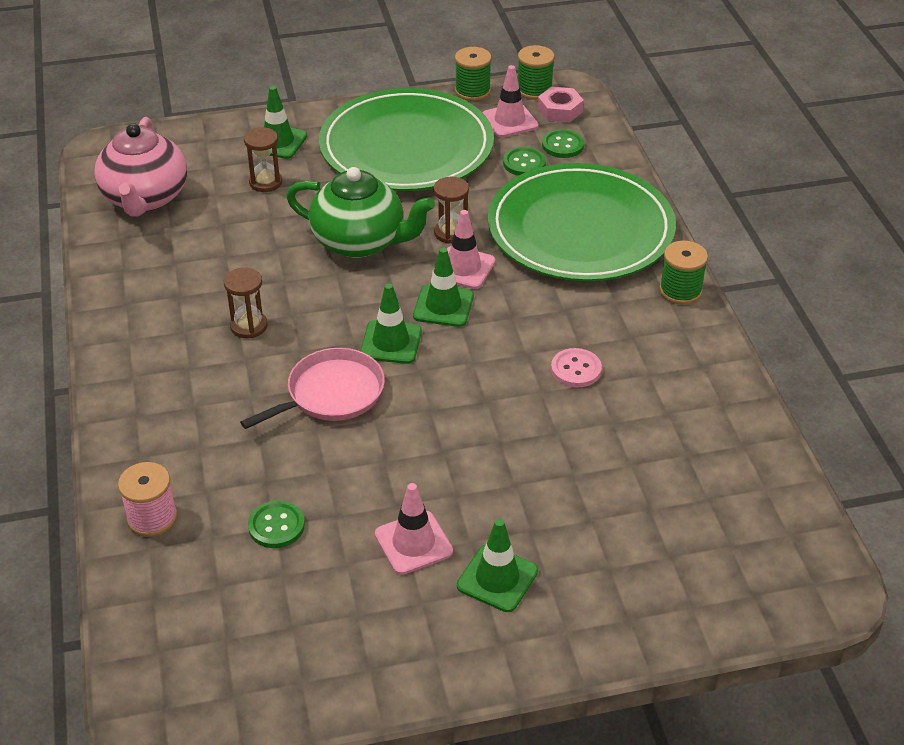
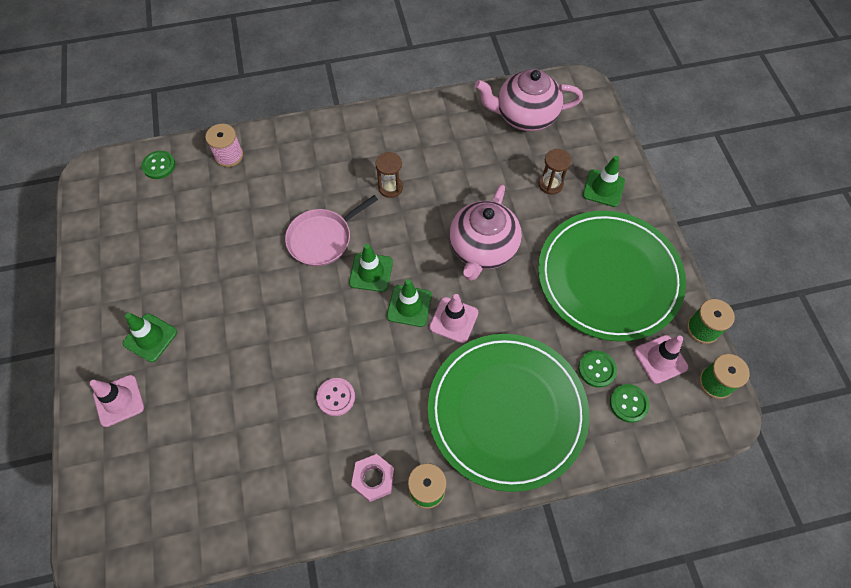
camera: 90 degrees right, 20 degrees up
pink pan [240,348,385,429] -> pink pan turned 90 degrees clockwise [285,195,378,266]
green button [248,500,305,548] -> green button moved to [141,151,175,179]
green teapot [286,167,435,258] -> pink teapot [449,184,522,281]
pink traffic cone [375,483,453,575] -> pink traffic cone moved to [90,375,144,427]
brown hourglass [434,177,469,244] -> none
pink nut [537,87,584,122] -> pink nut moved to [351,454,395,502]

